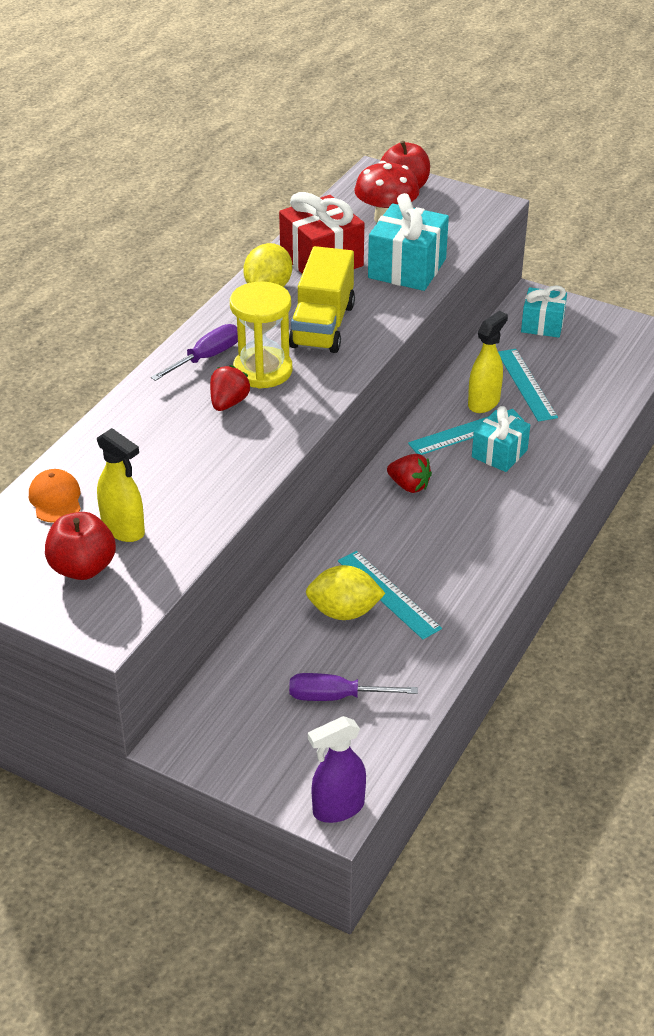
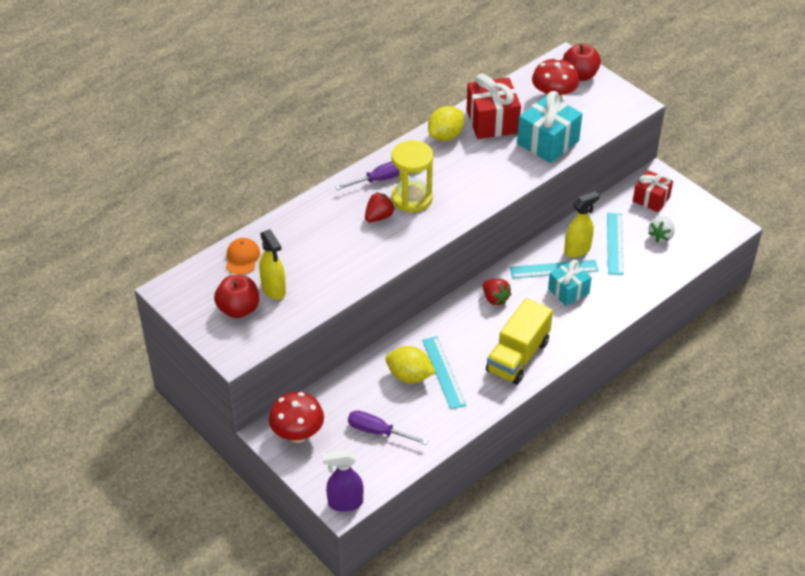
camera: 20 degrees right, 5 degrees up
yellow truck [289,246,355,353] -> yellow truck moved to [486,298,553,385]
turquoise gift [521,285,567,338] -> red gift [633,170,673,212]
none -> red mushroom [269,392,324,443]
none -> white strawberry [648,217,675,242]

